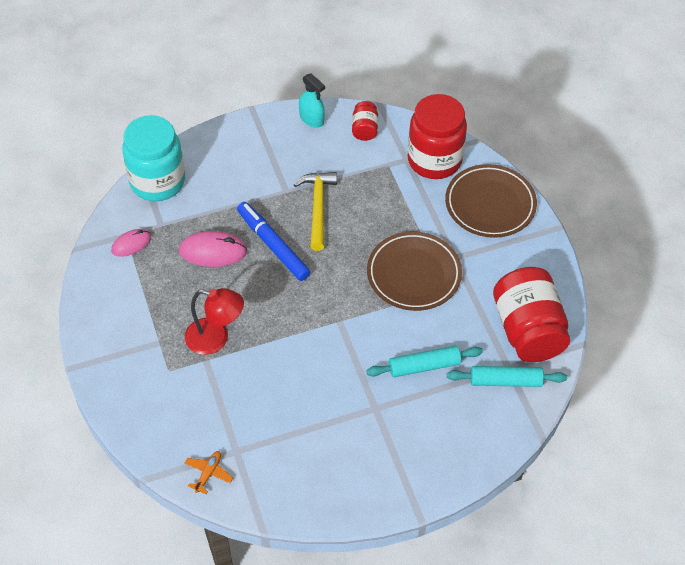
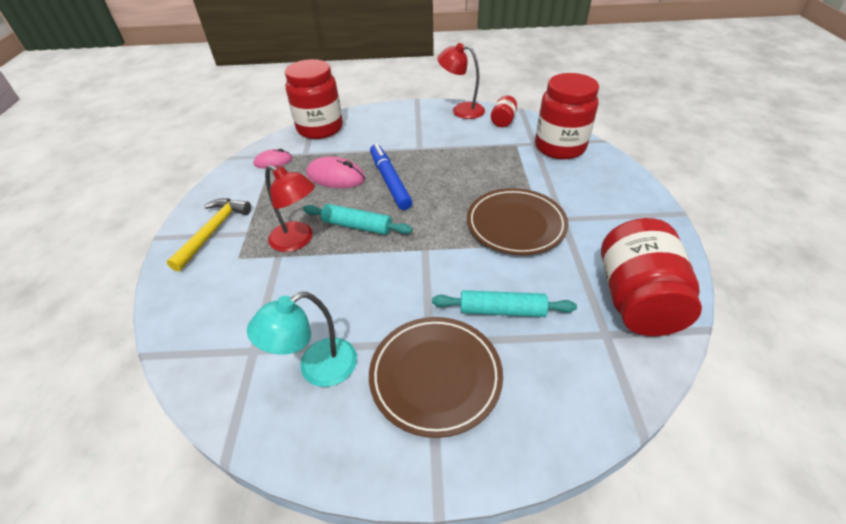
camera: 20 degrees right, 10 degrees down
turquoise jar [122,115,185,201] -> red jar [285,59,343,139]
orange plane [184,451,233,494] -> none
yellow hammer [294,172,337,251] -> yellow hammer moved to [167,198,251,272]
turquoise spray bottle [299,73,325,128] -> red lamp [437,43,485,119]
brown plate [445,164,537,238] -> brown plate moved to [369,317,503,438]
turquoise rolling pin [447,366,567,387] -> turquoise rolling pin moved to [303,204,412,235]
none -> turquoise lamp [247,292,357,387]

